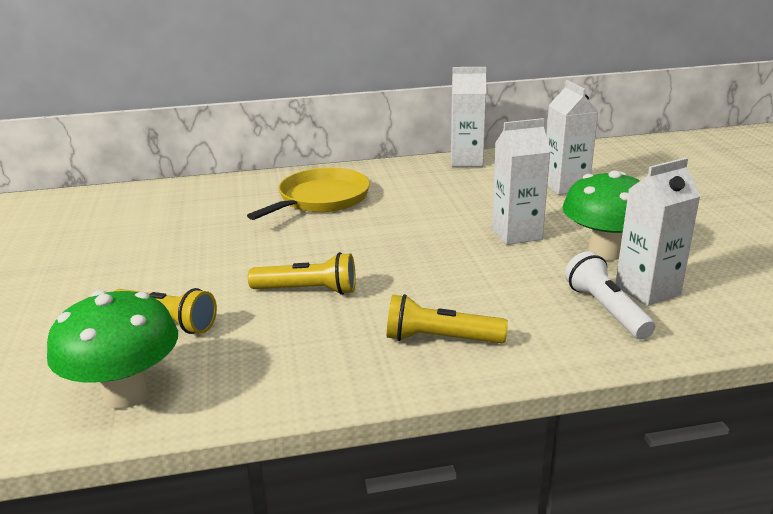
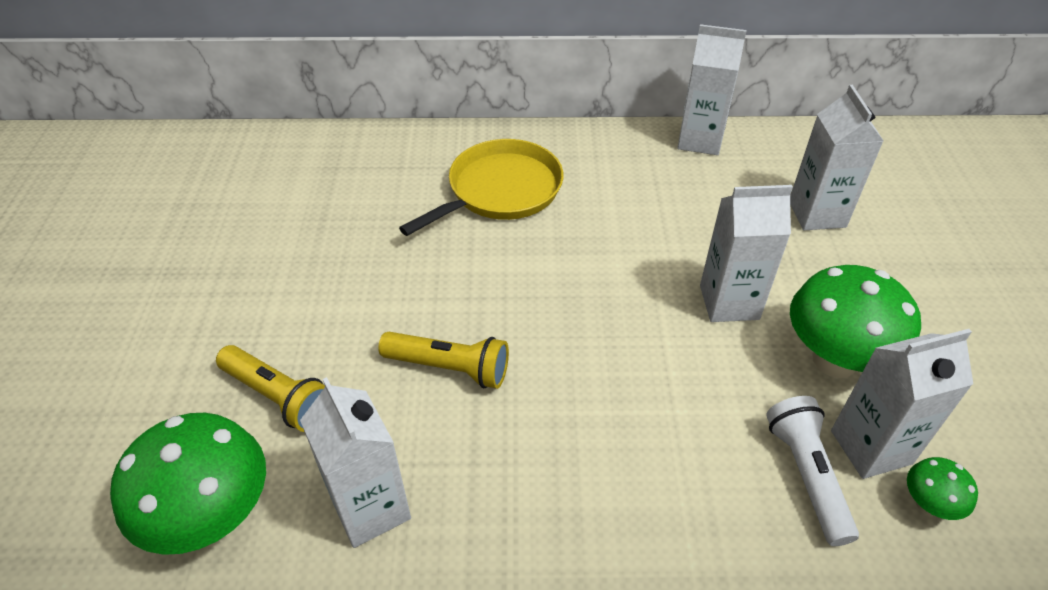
camera: 10 degrees right, 20 degrees up
yellow flashlight [387,294,508,343] -> none
none -> white carton [300,377,411,548]
none -> green mushroom [907,457,978,520]

